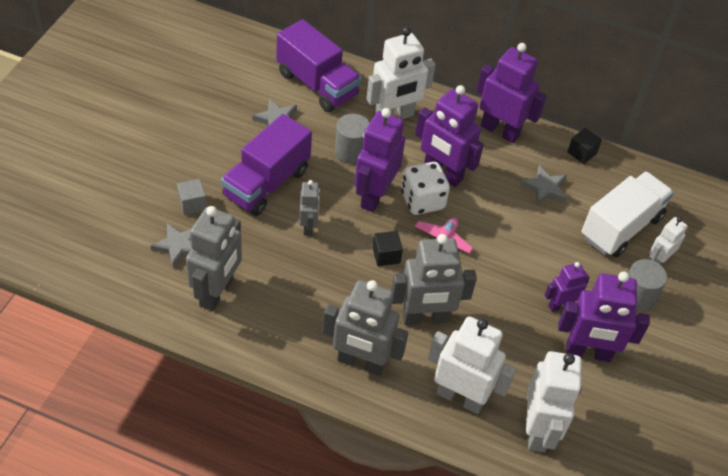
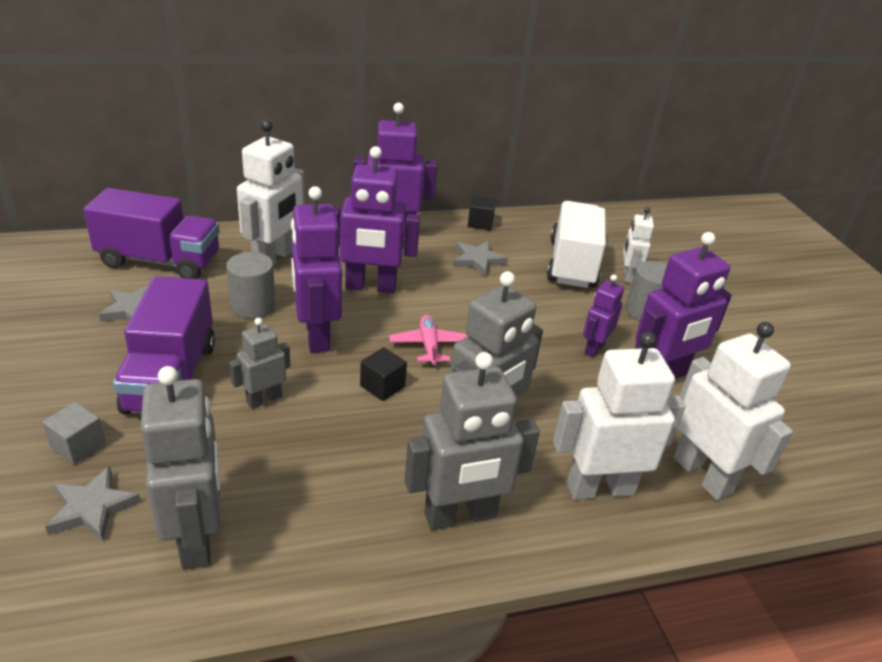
camera: 35 degrees left, 15 degrees down
grey robot [299,180,320,236] -> grey robot turned 90 degrees counterclockwise [229,318,290,409]
white dice [401,162,450,215] -> none

